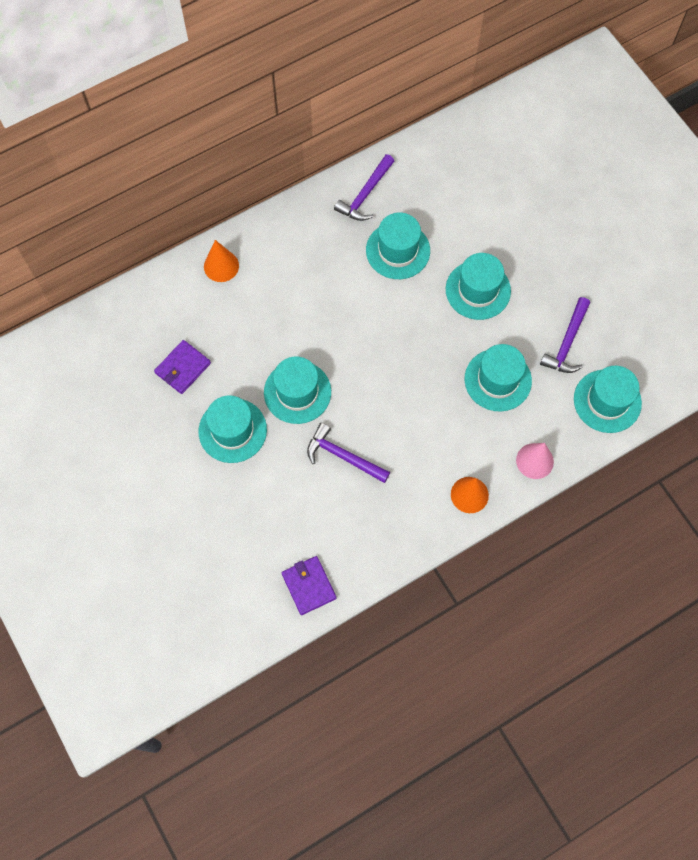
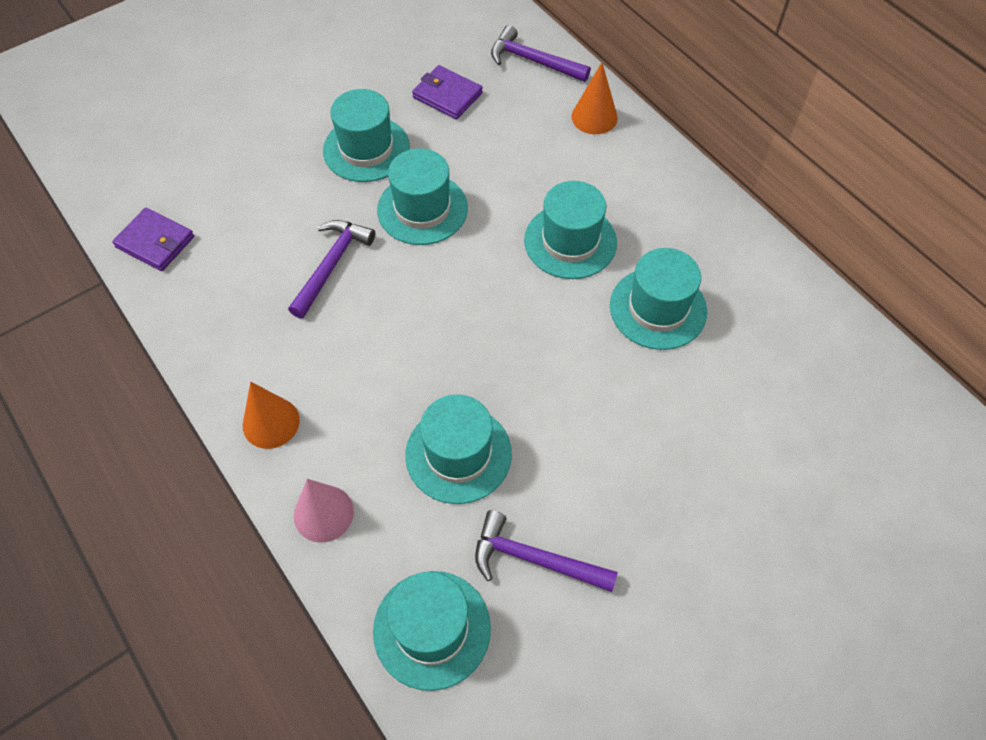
camera: 85 degrees right, 10 degrees down
purple wallet [282,556,336,615] -> purple wallet turned 60 degrees clockwise [112,208,194,271]
purple hammer [334,154,394,221] -> purple hammer moved to [491,25,591,82]
turquoise hat [446,253,511,320] -> turquoise hat moved to [524,181,617,279]

